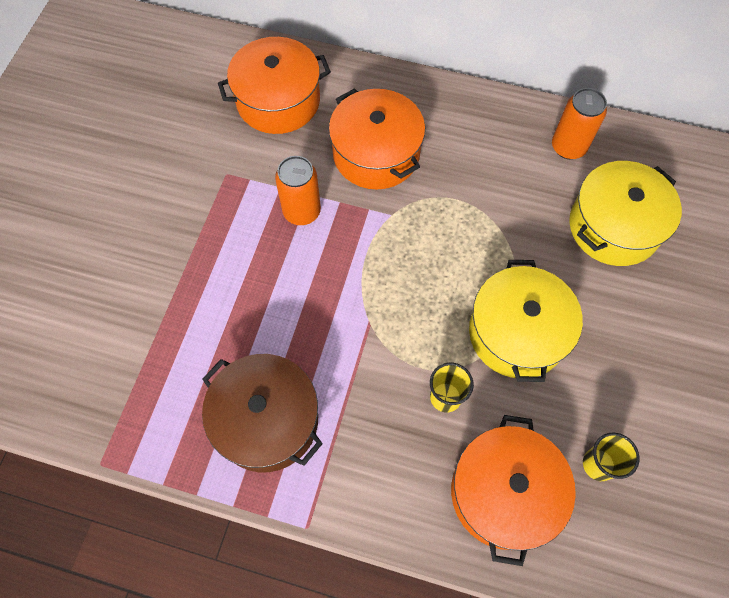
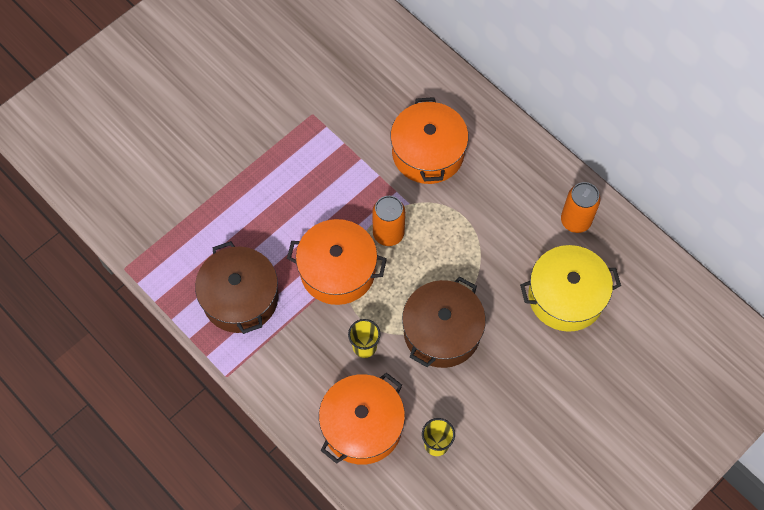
camera: 30 degrees right, 0 degrees up
orange pot [218,37,331,134] -> orange pot moved to [287,219,387,305]
orange can [275,156,321,225] -> orange can moved to [372,196,405,246]
yellow pot [469,260,583,382] -> brown pot [402,277,486,368]

